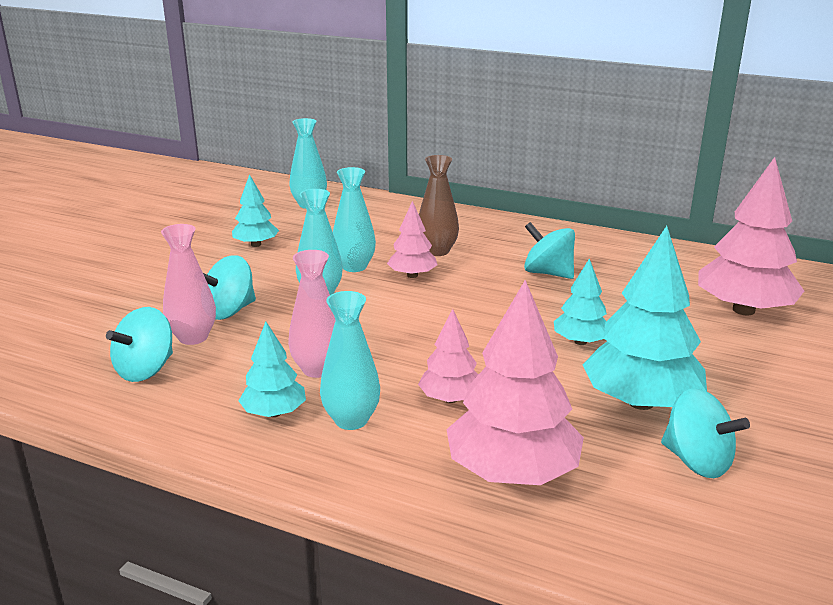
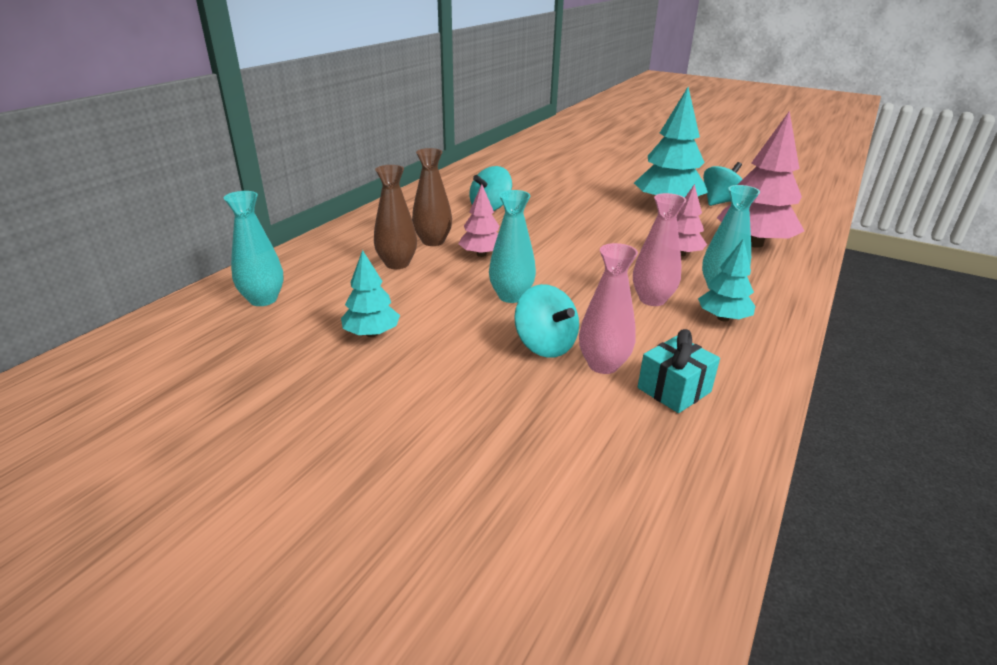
camera: 85 degrees left, 5 degrees up
turquoise spinning top [106,307,173,382] -> turquoise gift [638,329,720,413]
turquoise vase [333,167,376,272] -> none
turquoise tree [554,258,607,345] -> none
pink tree [698,157,804,315] -> none
none -> brown vase [374,165,417,269]

